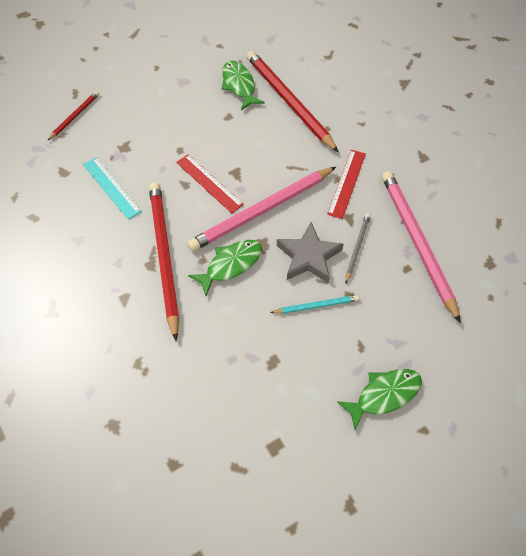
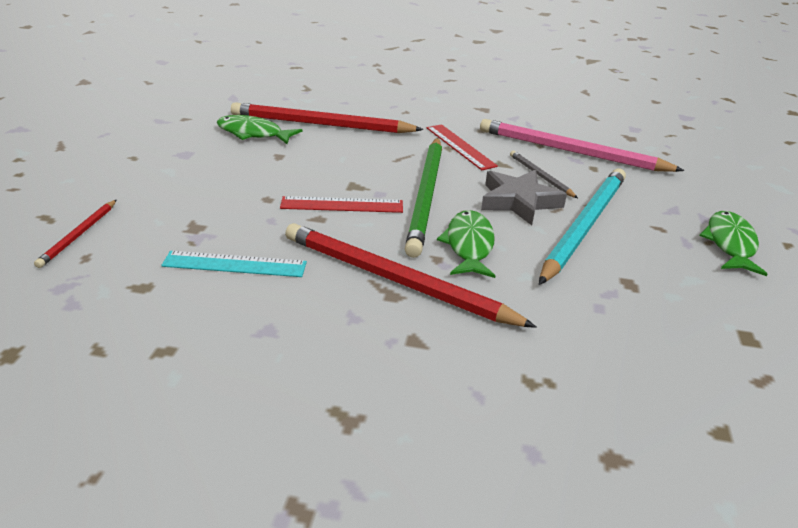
camera: 50 degrees left, 25 degrees down
red pencil [48,91,99,140] -> red pencil turned 150 degrees counterclockwise [34,200,117,268]
pink pencil [188,167,336,251] -> green pencil [405,138,442,258]
turquoise pencil [270,295,359,314] -> turquoise pencil [539,169,626,285], size x2.12

